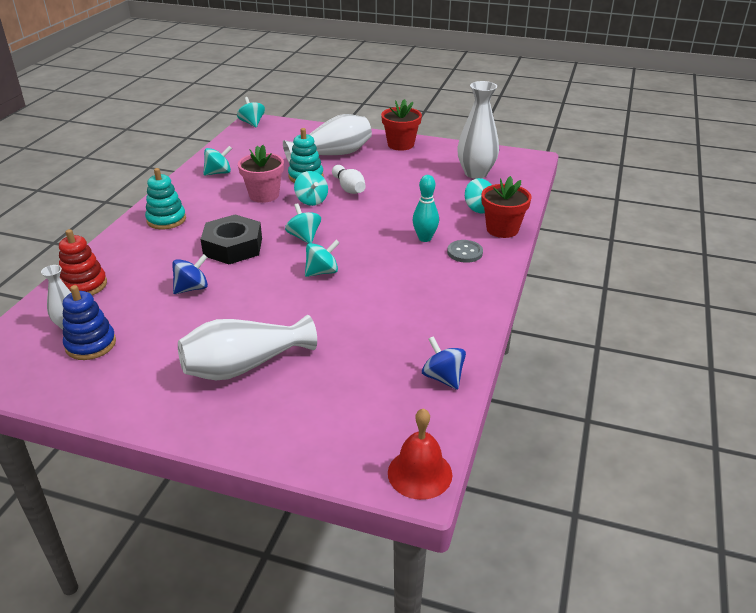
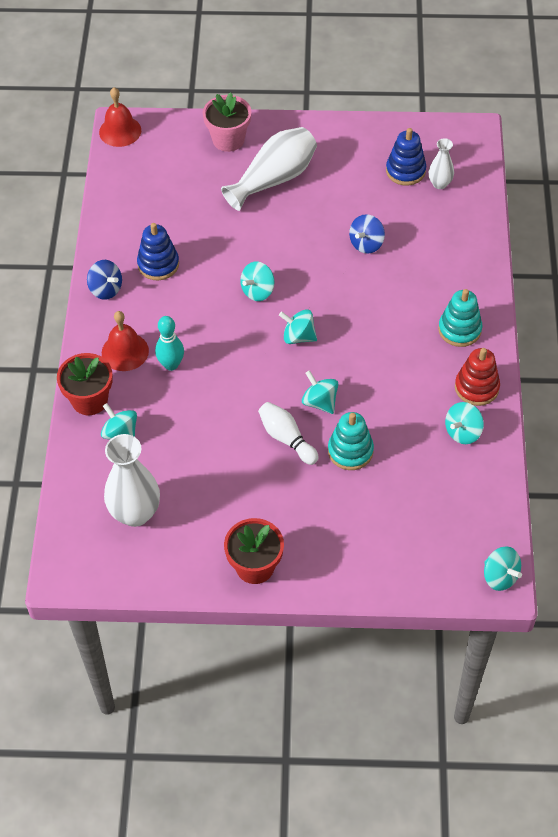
camera: 165 degrees right, 20 degrees up
red stacking toy [59,229,107,295] -> red stacking toy moved to [455,348,500,406]
black nut [200,215,262,264] -> none
pink flower pot [238,145,284,203] -> pink flower pot moved to [203,92,251,152]
white vase [283,114,372,162] -> none
turquoise spinning top [285,203,321,244] -> turquoise spinning top turned 150 degrees clockwise [279,309,317,344]
blue spinning top [422,336,466,390] -> blue spinning top moved to [87,260,122,300]
grey button [447,240,483,263] -> red bell [102,311,149,371]
none -> blue stacking toy [137,223,179,280]

